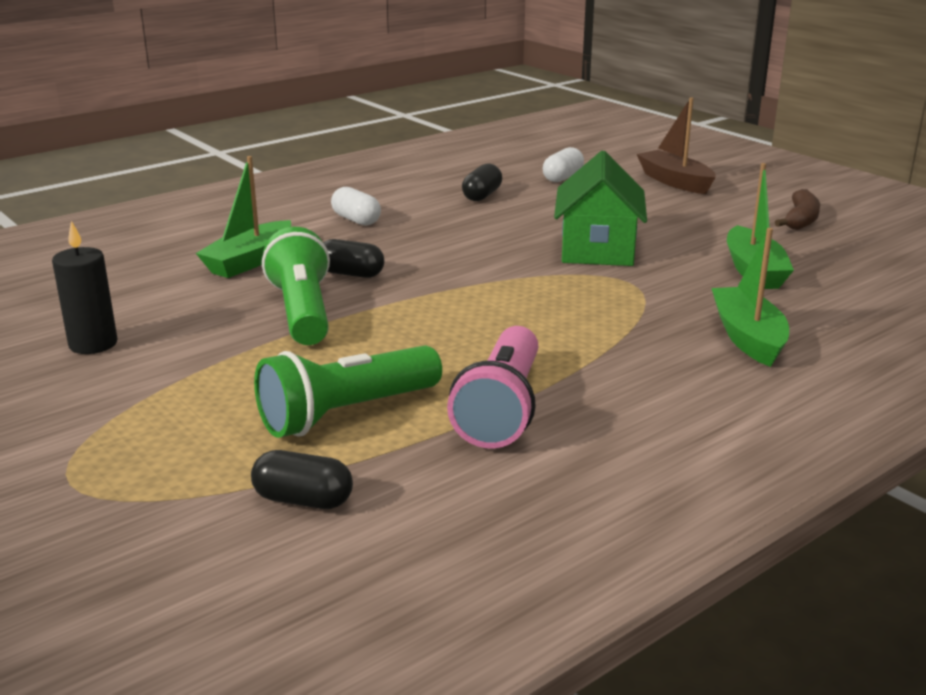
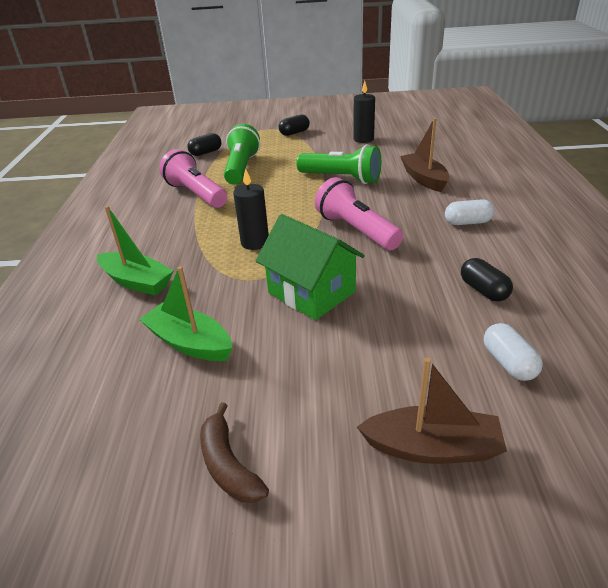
camera: 130 degrees right, 10 degrees up
green boat [196,156,291,278] -> brown boat [400,118,449,192]
black capsule [323,239,384,278] -> black capsule moved to [279,114,310,136]
none -> black candle [233,168,269,250]
none -> pink flashlight [315,177,403,250]

